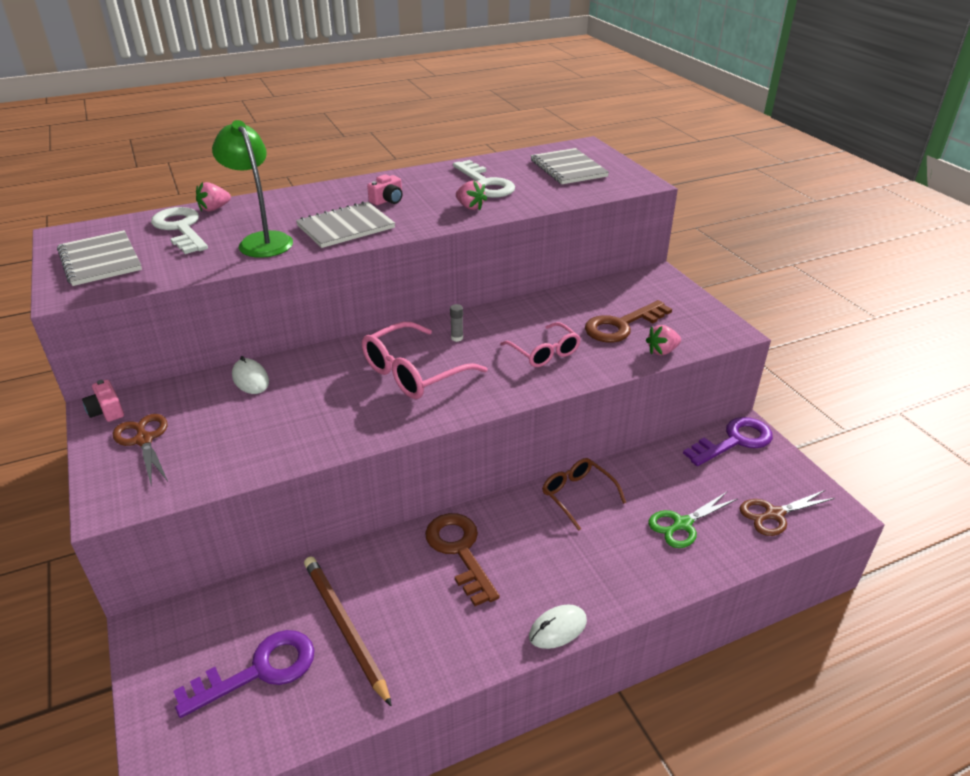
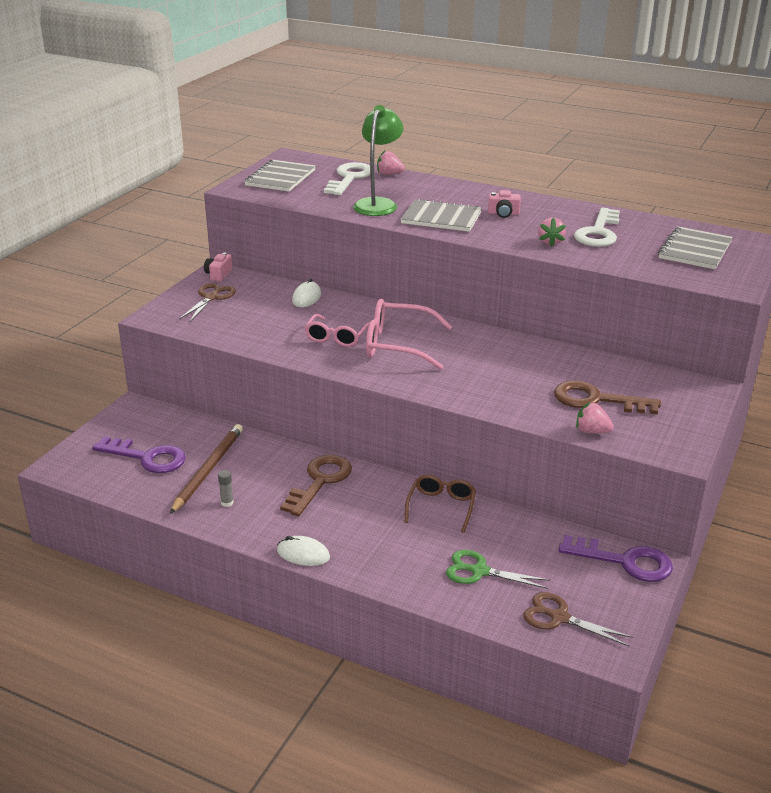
camera: 50 degrees right, 5 degrees down
grey glue stick [450,304,463,342] -> grey glue stick moved to [218,470,234,507]
pink glasses [500,322,581,367] -> pink glasses moved to [305,314,370,347]

